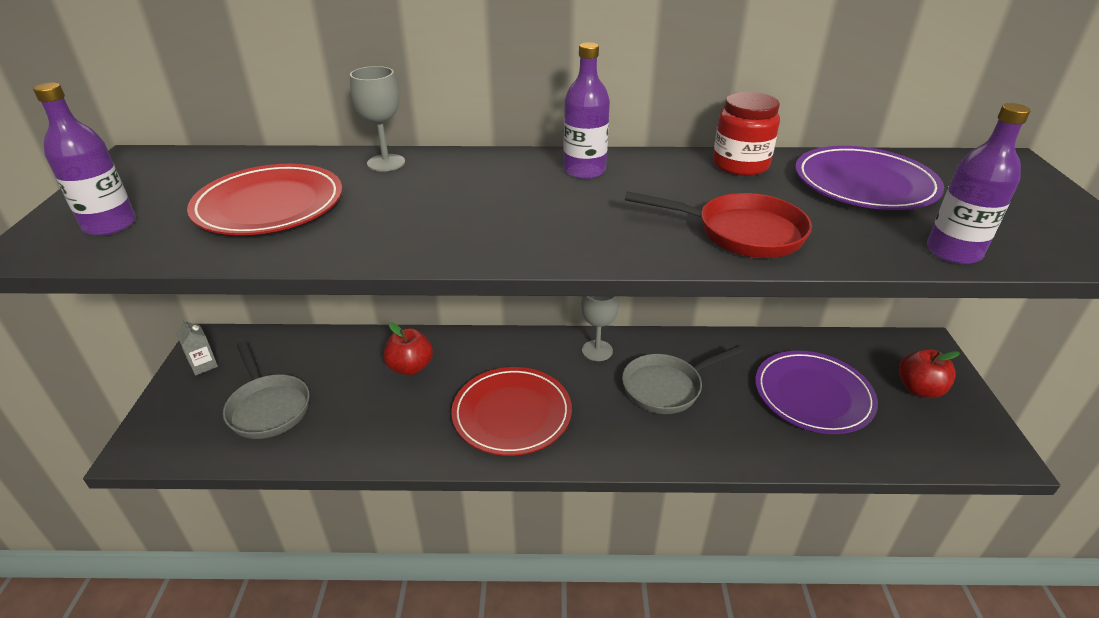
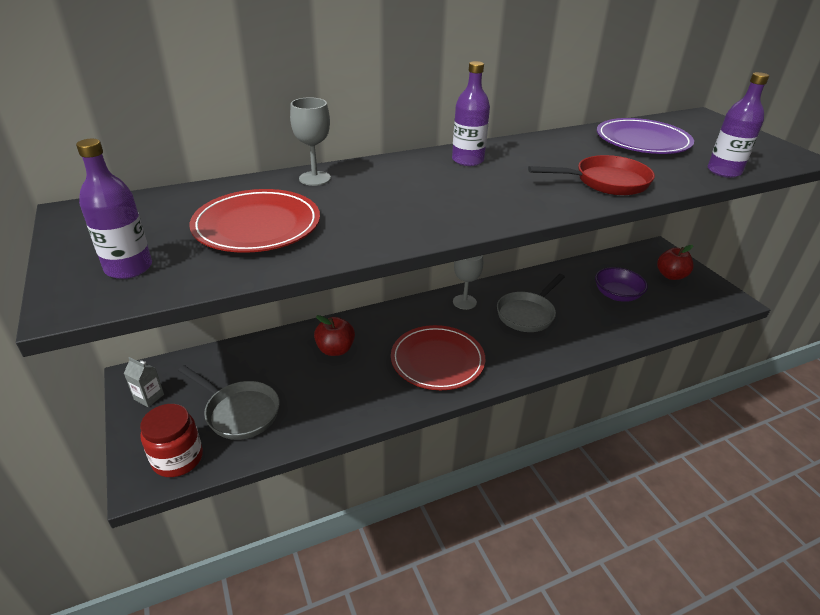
camera: 25 degrees left, 0 degrees up
red jar [713,92,780,176] -> red jar moved to [140,404,203,477]
purple plate [755,351,878,434] -> purple bowl [595,267,648,302]

